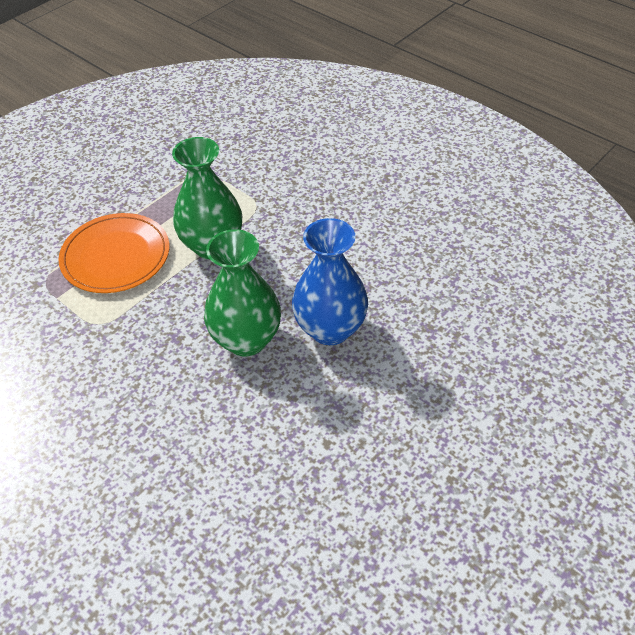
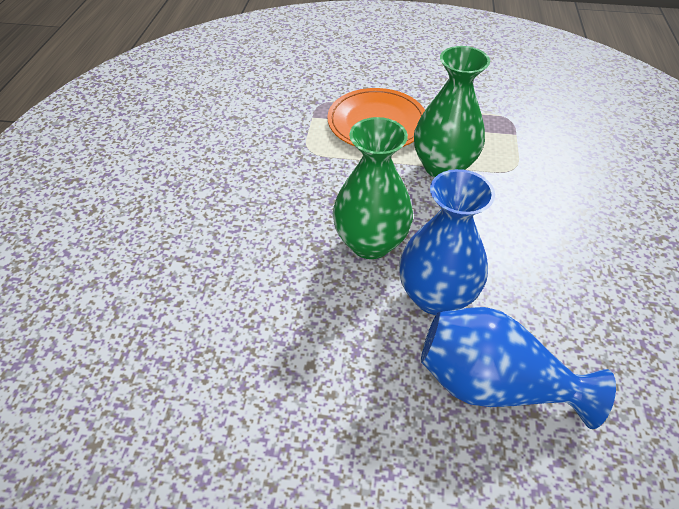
camera: 55 degrees right, 0 degrees up
none -> blue vase [421,307,616,429]

